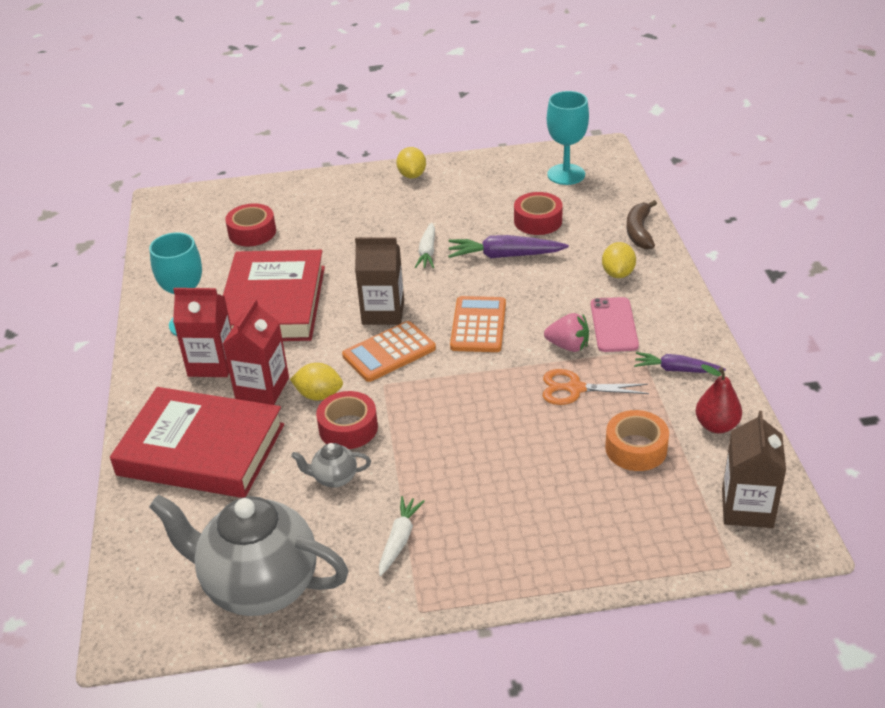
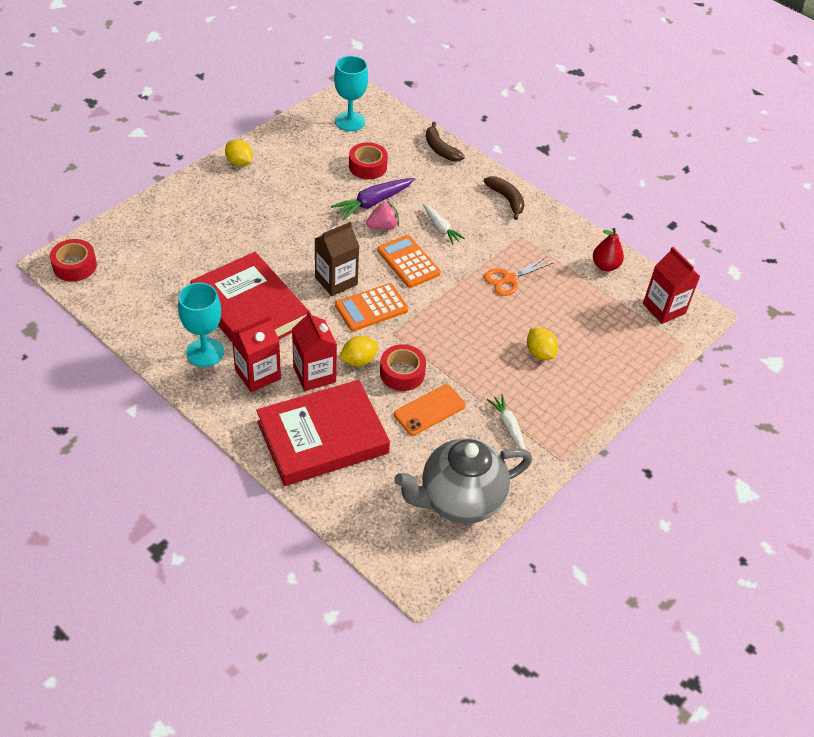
camera: 45 degrees left, 10 degrees up
red tape [225,203,276,246] -> red tape moved to [50,239,97,282]
grey teapot [291,443,371,488] -> orange phone [394,385,466,435]
orange calculator [342,321,436,382] -> orange calculator turned 45 degrees clockwise [335,283,409,331]
white carrot [415,222,435,268] -> white carrot moved to [423,204,465,244]
pink strawberry [544,313,589,352] -> pink strawberry moved to [366,201,399,230]
pink phone [591,297,639,352] -> none
yellow lemon [602,242,636,278] -> yellow lemon moved to [527,328,558,360]
orange tape [605,410,669,471] -> none
purple carrot [634,352,726,373] -> none
brown carton [722,411,786,528] -> red carton [643,247,700,324]
none -> brown banana [483,176,525,220]

